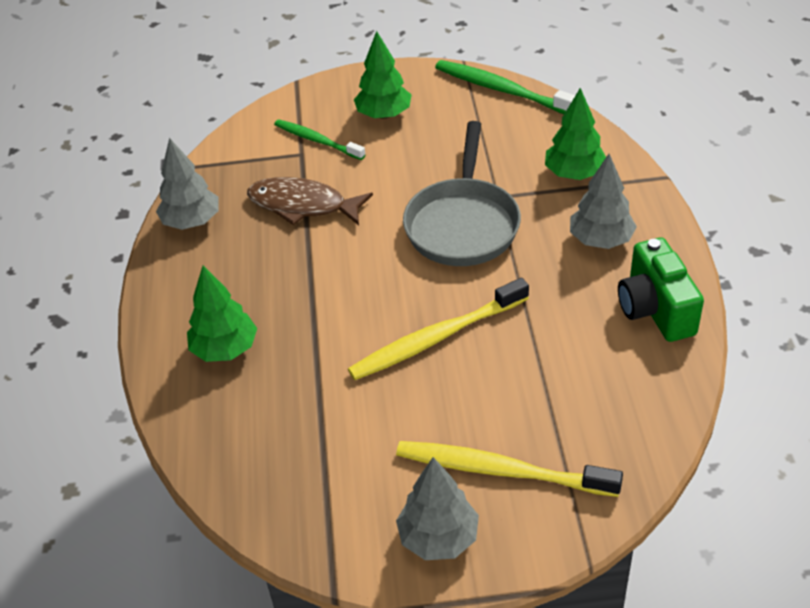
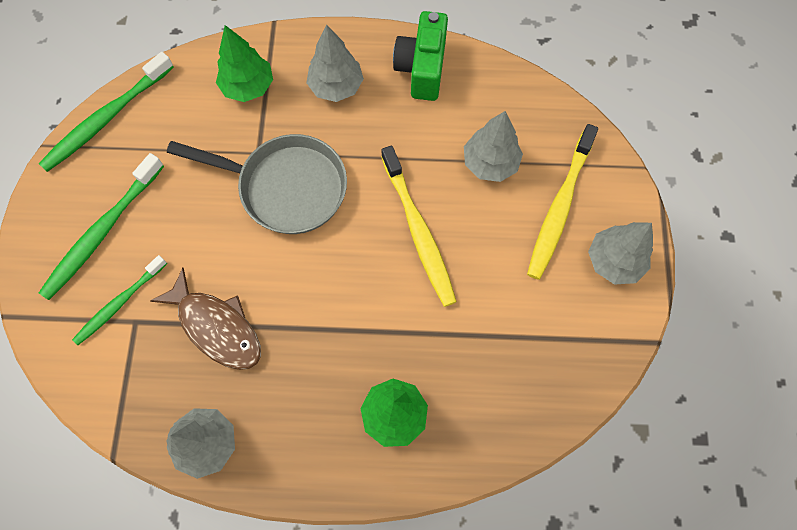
camera: 85 degrees left, 25 degrees up
brown fish [247,177,373,225] -> brown fish turned 75 degrees counterclockwise [150,268,261,370]
green tree [354,31,411,119] -> green toothbrush [39,153,164,300]
green camera [618,237,704,342] -> green camera turned 105 degrees clockwise [393,11,448,101]
none -> grey tree [464,111,523,182]

